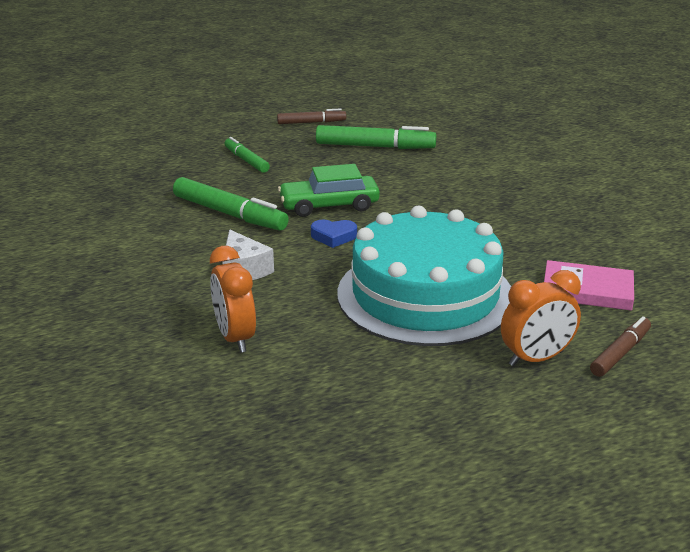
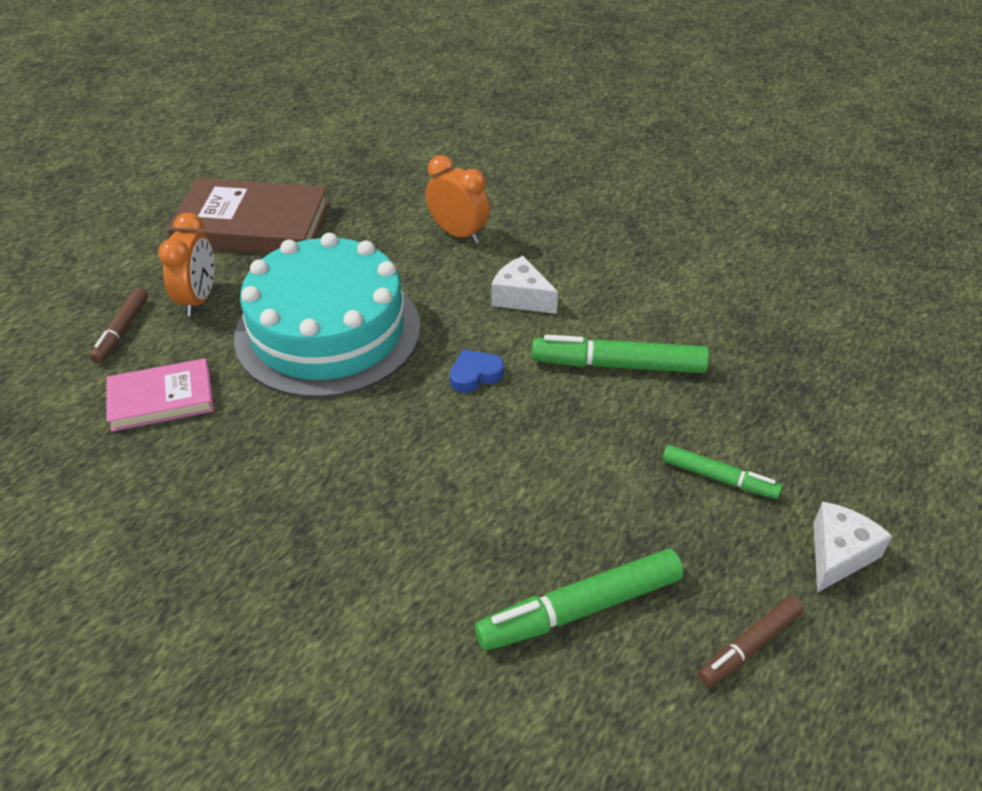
camera: 150 degrees right, 15 degrees up
green car [278,164,380,217] -> none
orange clock [501,270,581,366] -> orange clock turned 150 degrees clockwise [158,212,214,316]
none -> brown book [167,178,329,253]
none -> white cheese [813,502,892,593]

